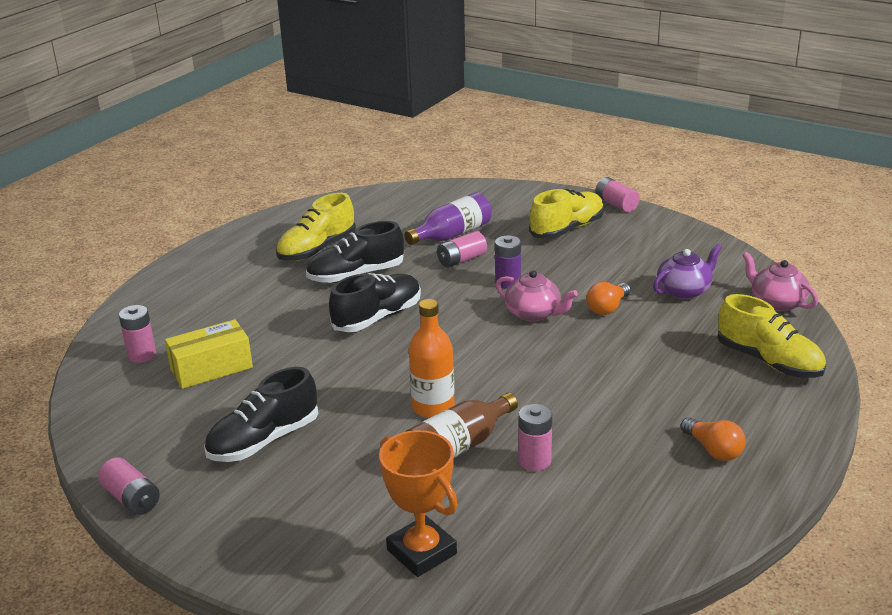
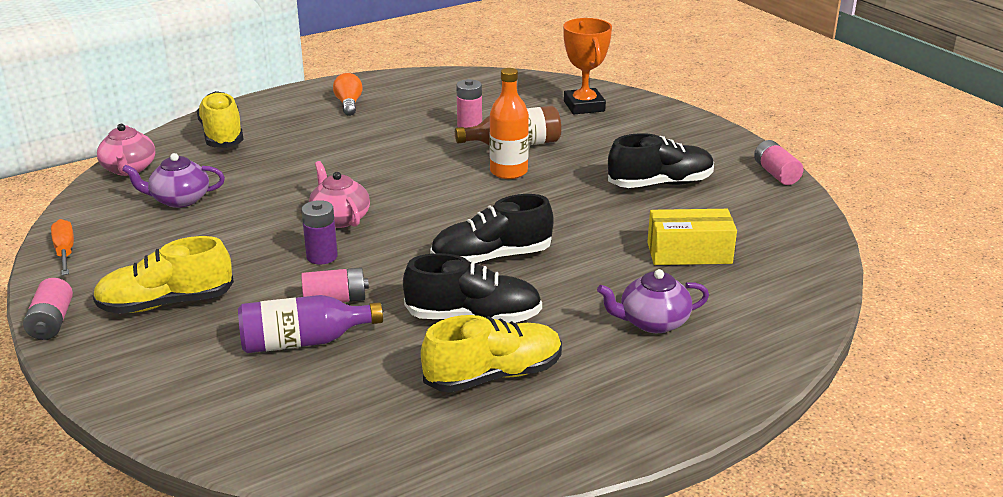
camera: 155 degrees left, 0 degrees up
pink battery [119,305,156,363] -> none
orange light bulb [586,282,630,315] -> none
none -> orange screwdriver [51,219,74,275]
none -> purple teapot [597,269,709,333]

